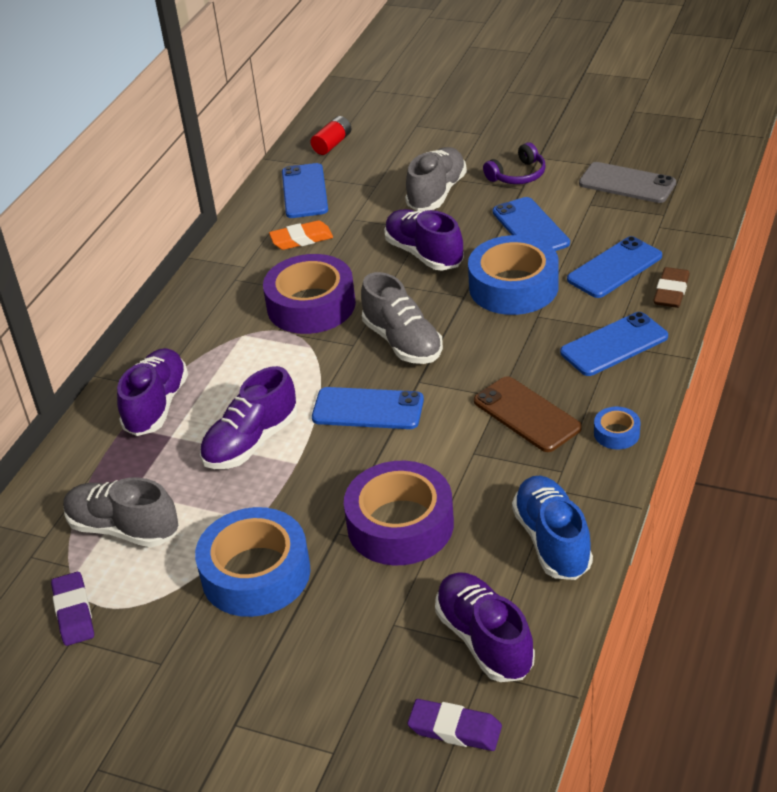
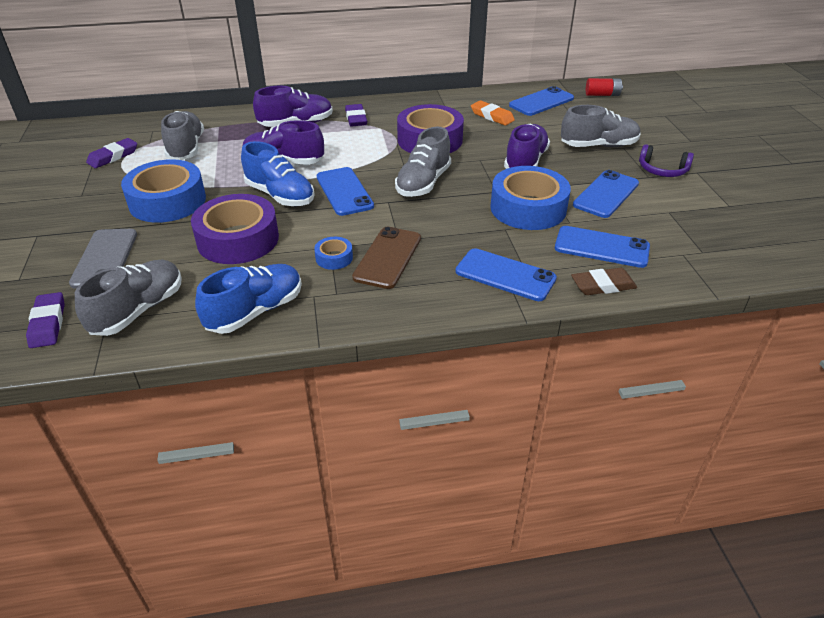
camera: 55 degrees right, 0 degrees up
purple shoe [435,572,535,682] -> grey shoe [75,260,181,336]
grey phone [579,162,676,203] -> grey phone moved to [69,229,137,289]
blue tape [594,407,640,449] -> blue tape moved to [314,237,353,270]
none -> blue shoe [241,141,315,206]
none -> purple eraser [345,104,367,127]

